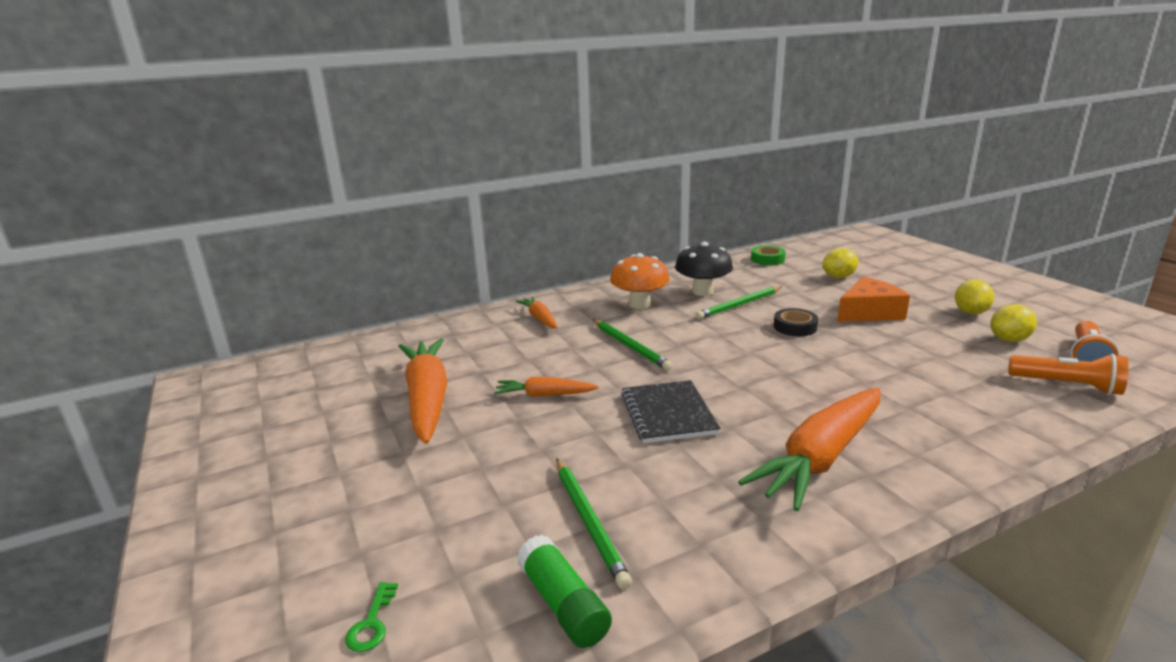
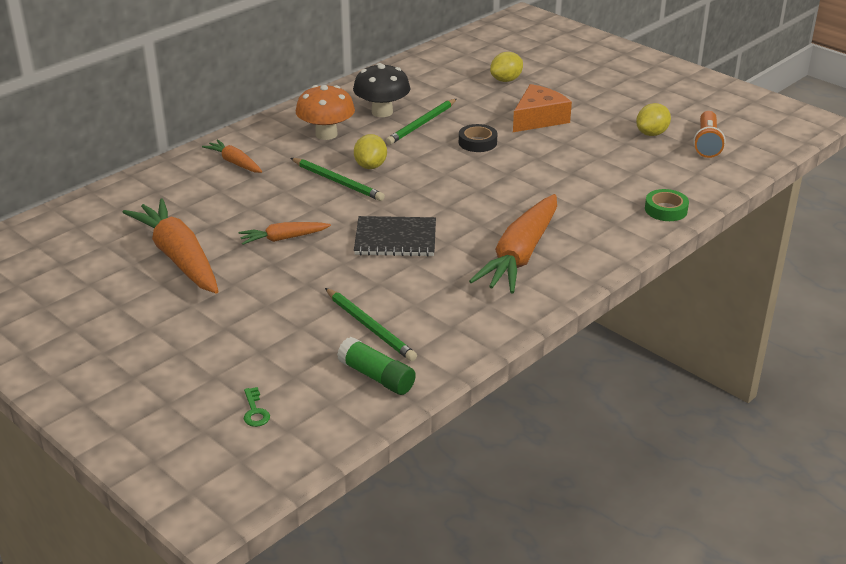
camera: 20 degrees left, 10 degrees up
black notebook [621,380,720,443] -> black notebook turned 60 degrees counterclockwise [354,216,436,257]
green tape [751,246,786,265] -> green tape moved to [645,189,689,221]
yellow lemon [955,279,994,314] -> yellow lemon moved to [354,134,387,169]
orange flashlight [1008,354,1129,395] -> none

